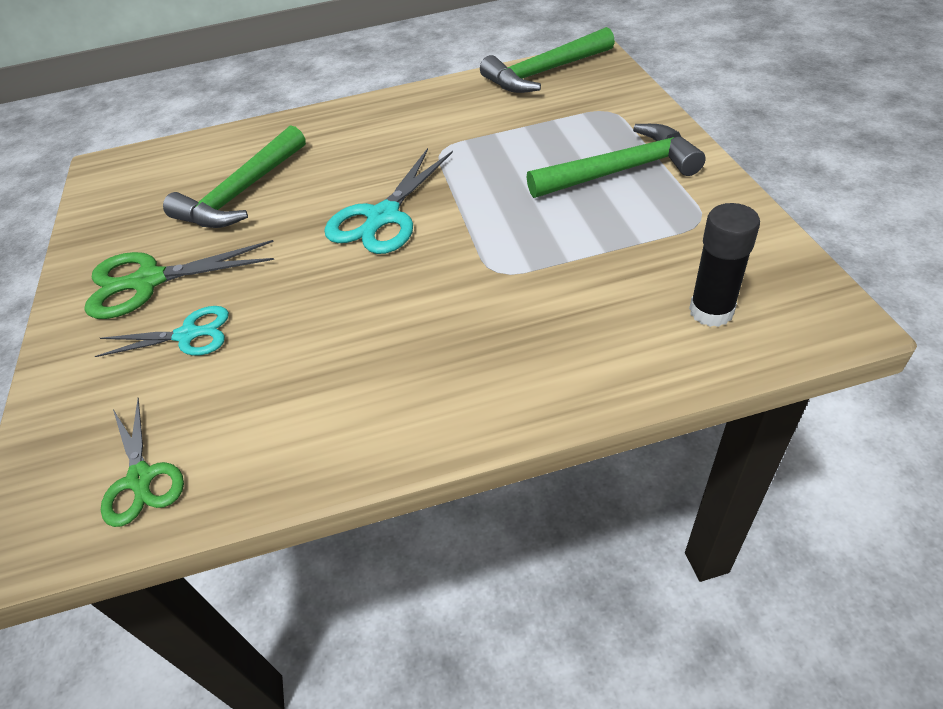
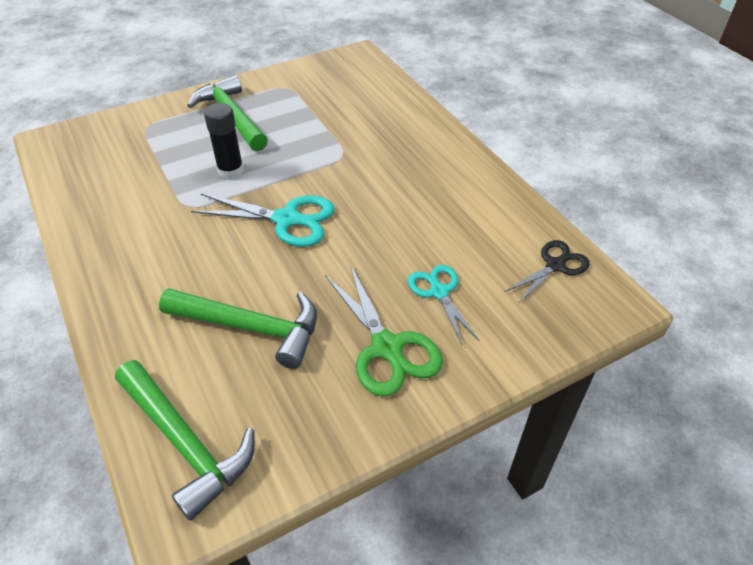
camera: 110 degrees left, 0 degrees up
green scissors [101,398,184,527] -> black scissors [505,240,590,303]
green hammer [480,27,615,93] -> green hammer moved to [115,360,255,521]
black glue stick [689,203,760,327] -> black glue stick moved to [204,103,244,179]

